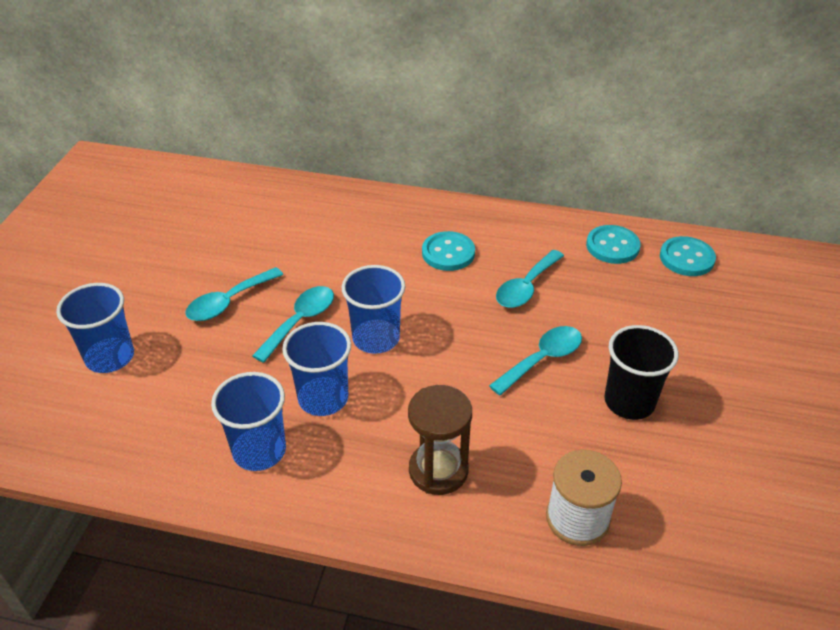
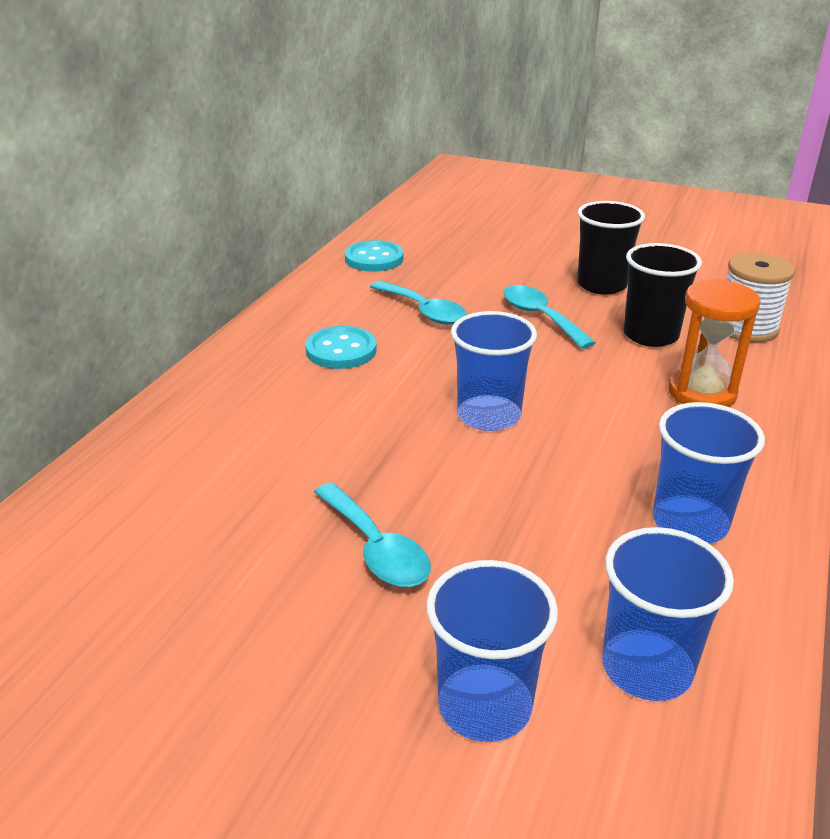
camera: 80 degrees left, 10 degrees down
turquoise spoon [252,286,334,363] -> none
blue cup [282,322,351,416] -> blue cup moved to [602,527,734,701]
brown hourglass [408,385,472,495] -> orange hourglass [668,279,761,407]
turquoise button [660,236,716,276] -> none
none -> black cup [623,243,702,347]

